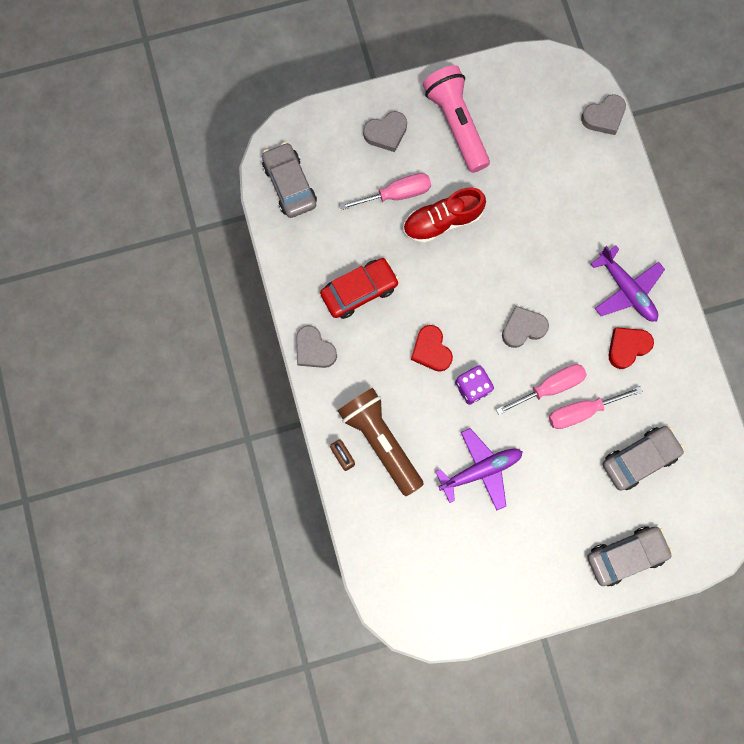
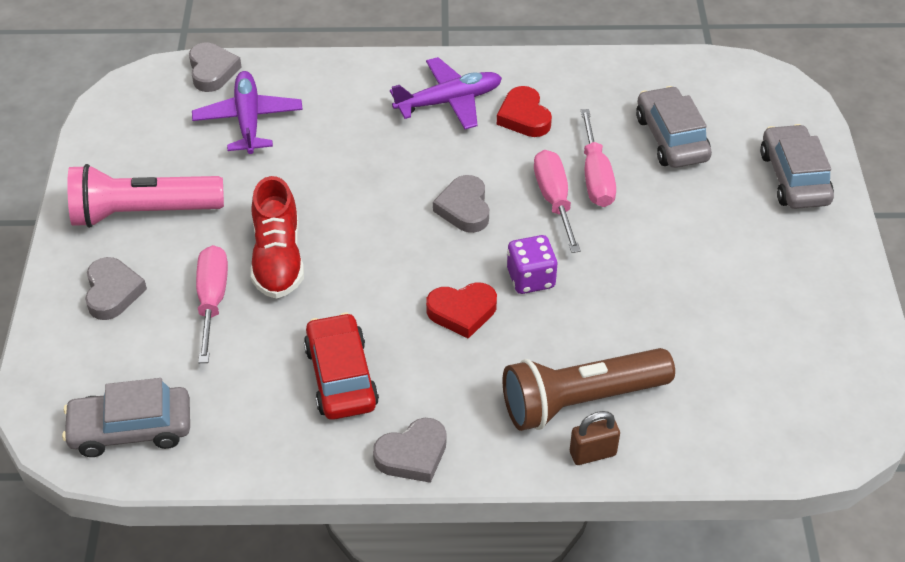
camera: 75 degrees left, 30 degrees down
purple plane [435,428,523,511] -> purple plane moved to [192,71,303,154]

